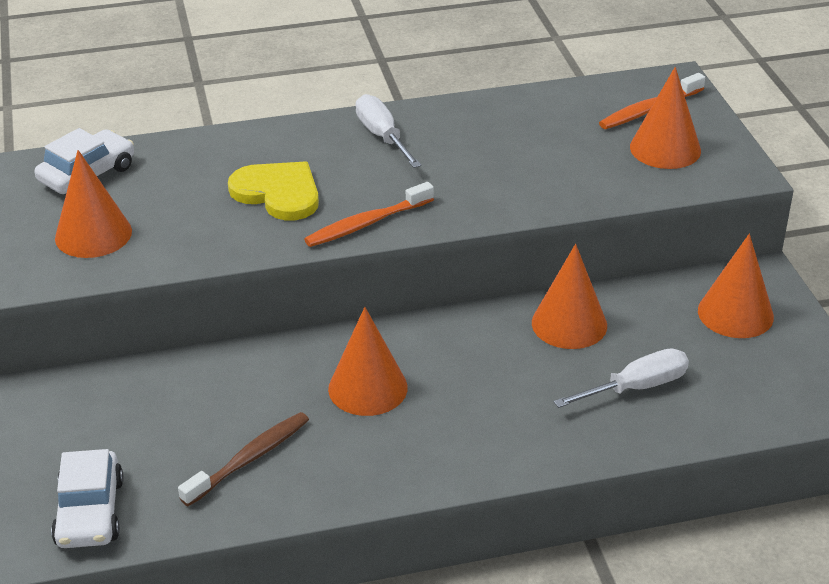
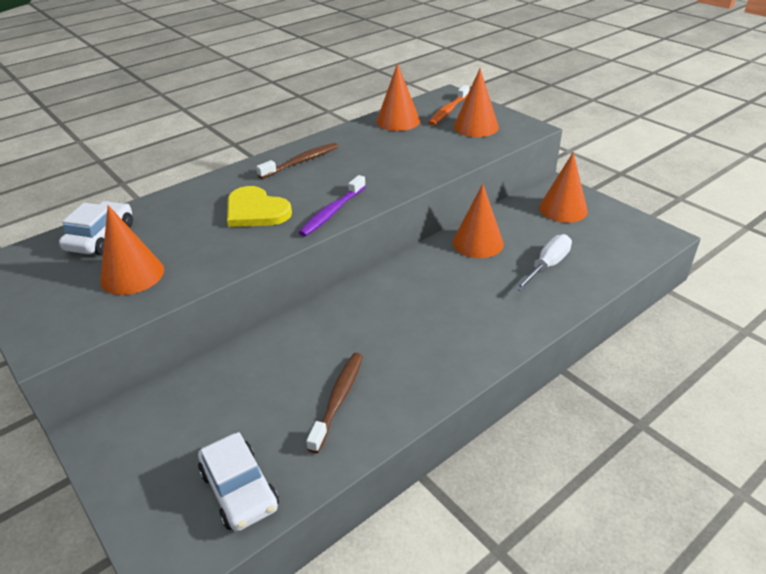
camera: 25 degrees left, 0 degrees up
yellow heart [228,161,319,220] -> yellow heart turned 150 degrees counterclockwise [227,186,292,227]
orange toothbrush [304,182,434,247] -> purple toothbrush [298,175,366,237]
orange cone [328,307,408,416] -> orange cone moved to [376,63,420,131]
white screwdriver [356,94,422,168] -> brown toothbrush [256,143,339,179]

